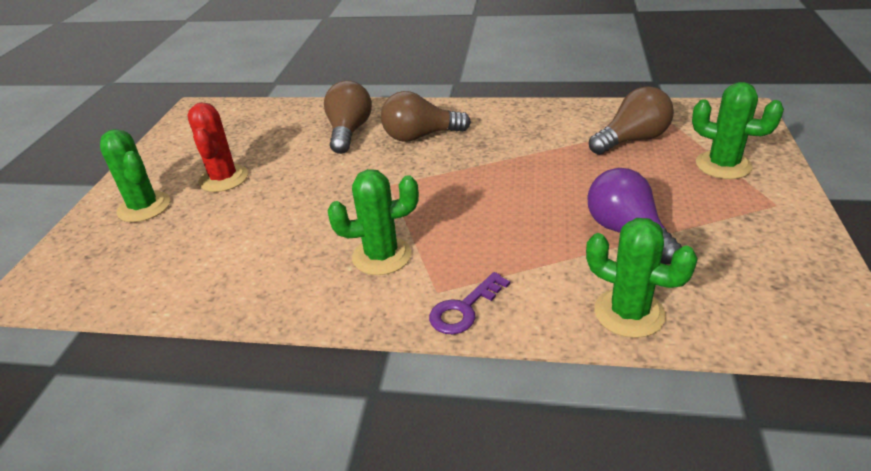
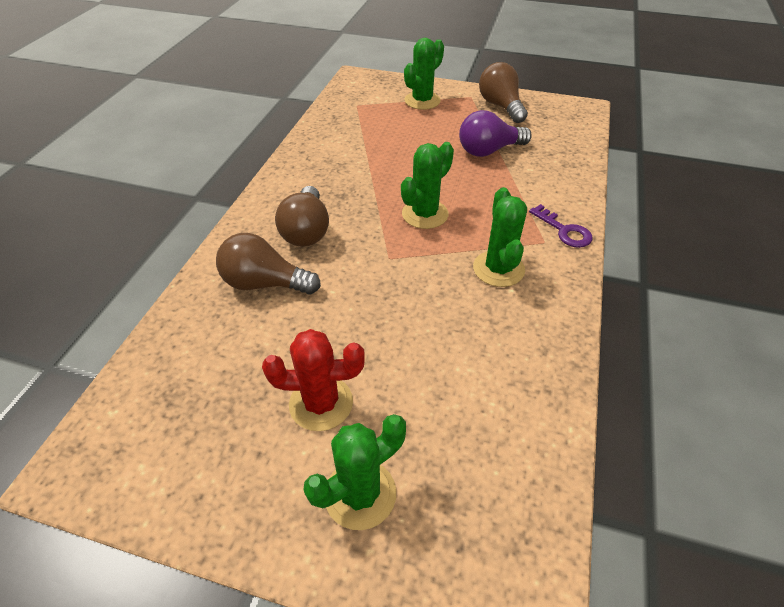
camera: 85 degrees left, 10 degrees up
green cactus [586,218,698,338] -> green cactus moved to [401,142,454,229]
brown light bulb [589,86,674,155] -> brown light bulb moved to [479,62,528,123]

